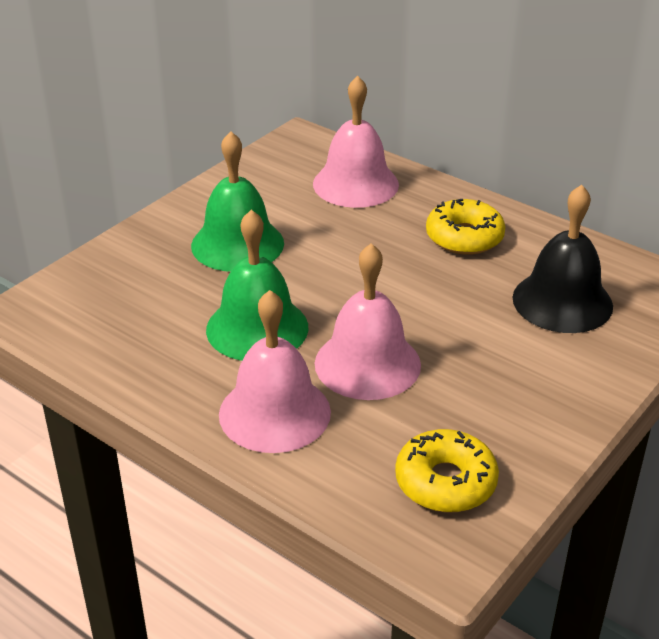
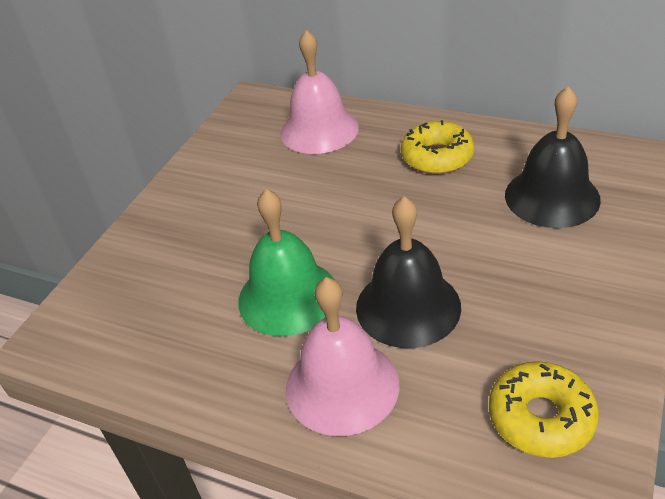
camera: 10 degrees left, 5 degrees up
green bell [191,131,284,272] -> none
pink bell [315,243,421,400] -> black bell [356,196,461,348]

